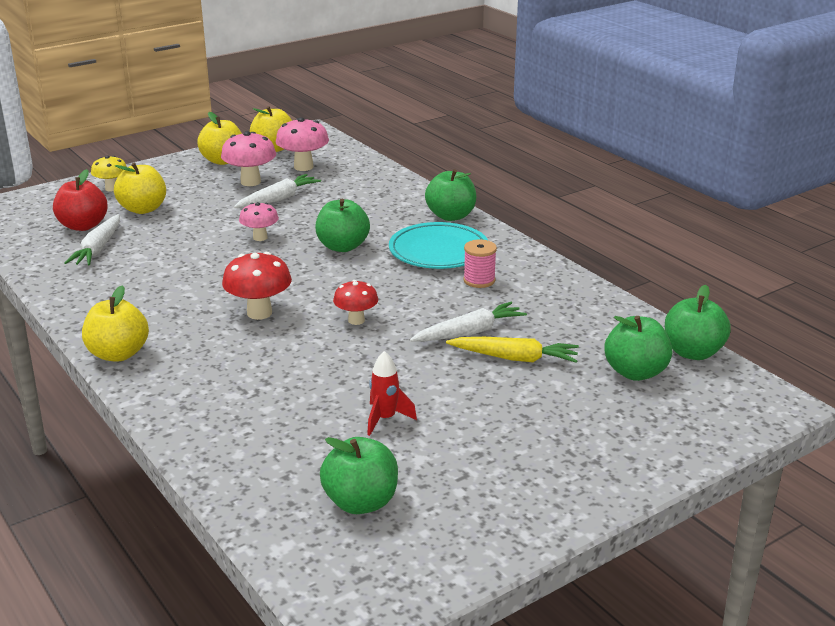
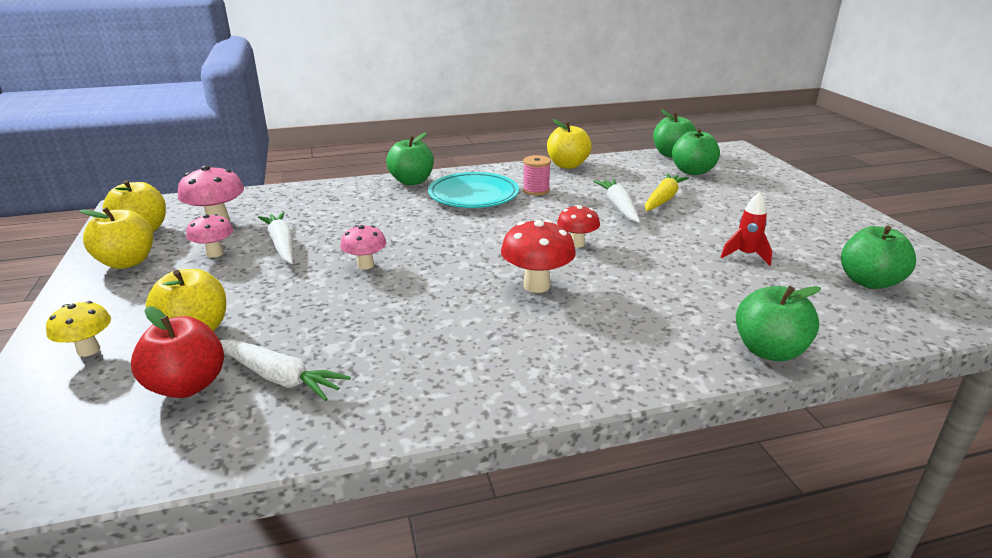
camera: 70 degrees left, 0 degrees up
yellow apple [82,286,149,362] -> yellow apple moved to [547,119,592,169]
pink mushroom [221,131,276,186] -> pink mushroom [186,214,233,258], size x0.65
green apple [315,199,370,252] -> green apple moved to [736,286,821,361]

